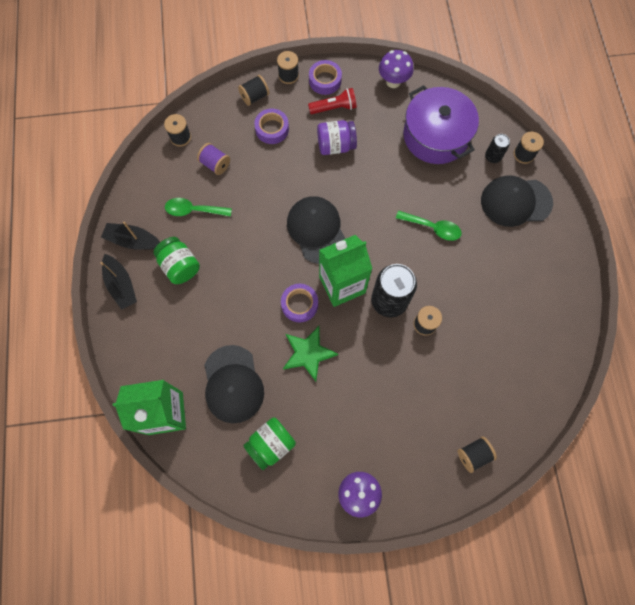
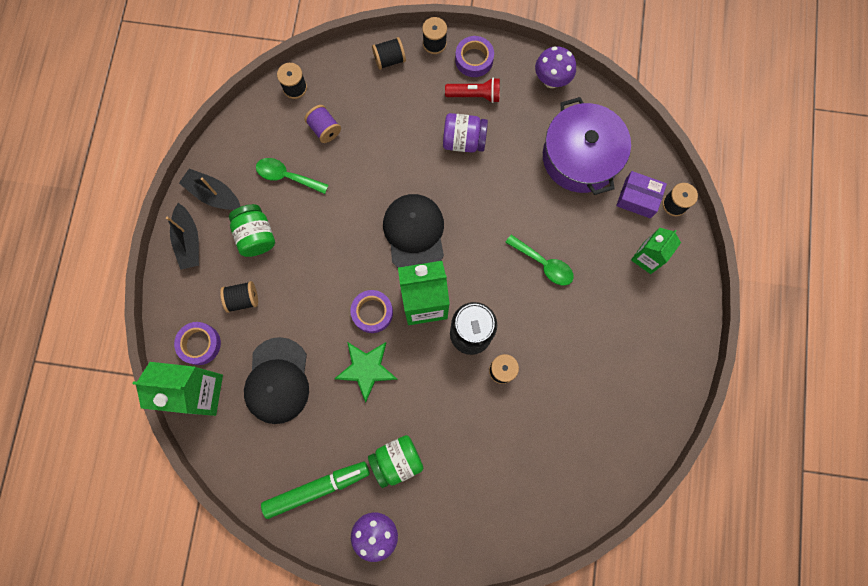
camera: 15 degrees right, 5 degrees up
green jar [243,417,296,470] -> green jar moved to [368,435,423,488]
purple tape [254,109,289,144] -> purple tape moved to [174,322,221,365]
black spool [458,436,497,473] -> black spool moved to [220,281,258,313]
black cap [481,175,553,227] -> green carton [631,228,681,274]
black can [485,134,510,163] -> purple box [616,171,667,218]
none -> green marker [261,462,370,519]

